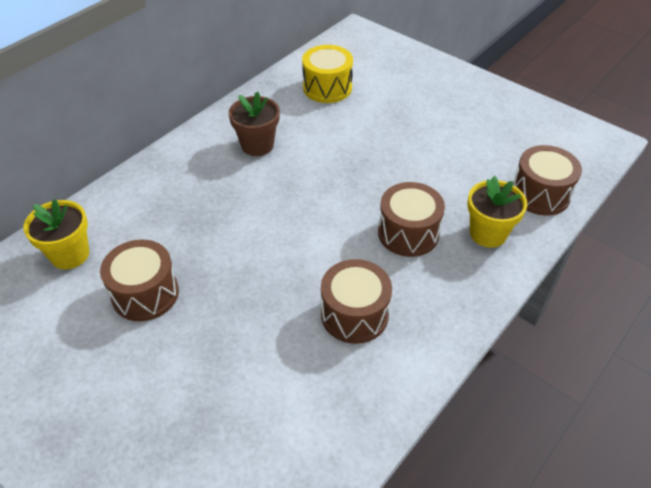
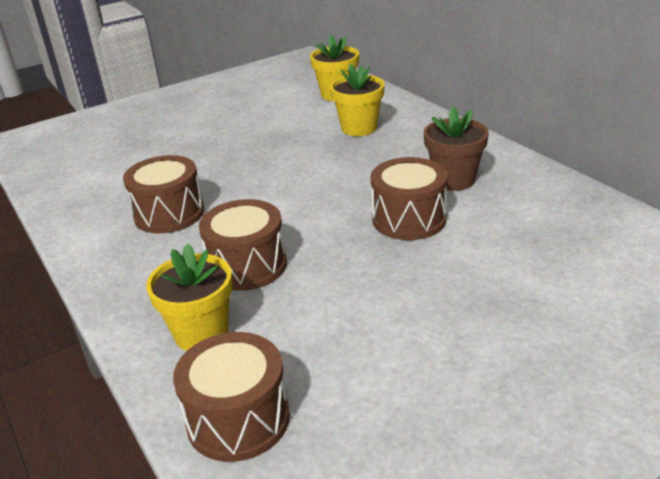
camera: 110 degrees right, 15 degrees down
brown drum [100,240,179,321] -> brown drum moved to [370,157,448,240]
yellow drum [302,45,353,103] -> none
none -> yellow flower pot [330,64,385,136]

